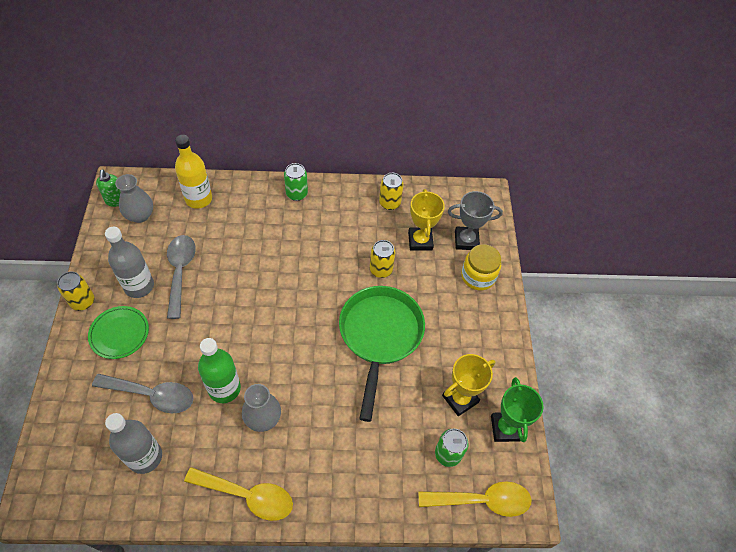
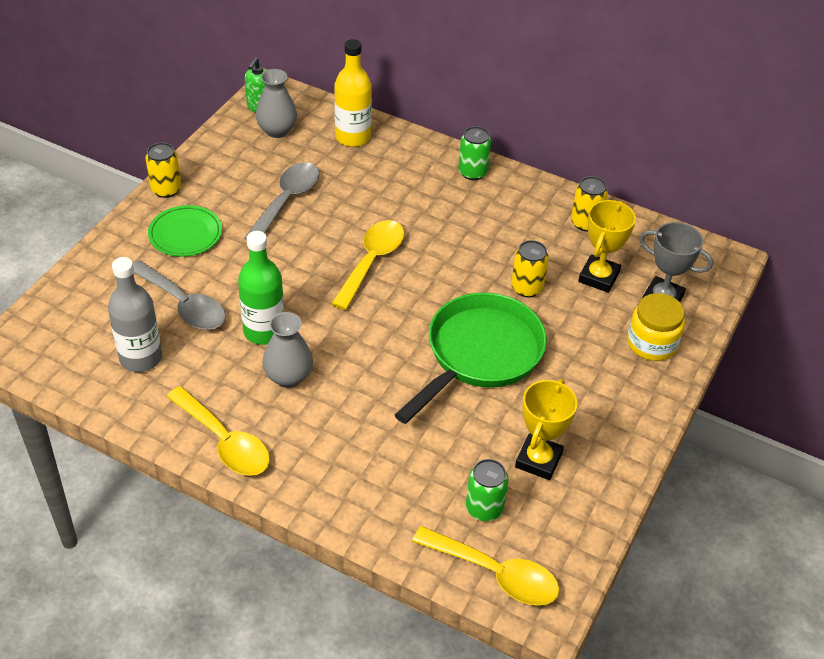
camera: 30 degrees right, 10 degrees down
grey bottle [105,227,154,298] -> none
yellow trophy [442,354,495,416] -> yellow trophy turned 60 degrees counterclockwise [515,379,577,480]
green trophy [491,377,543,442] -> none
none -> yellow spoon [331,220,404,310]

